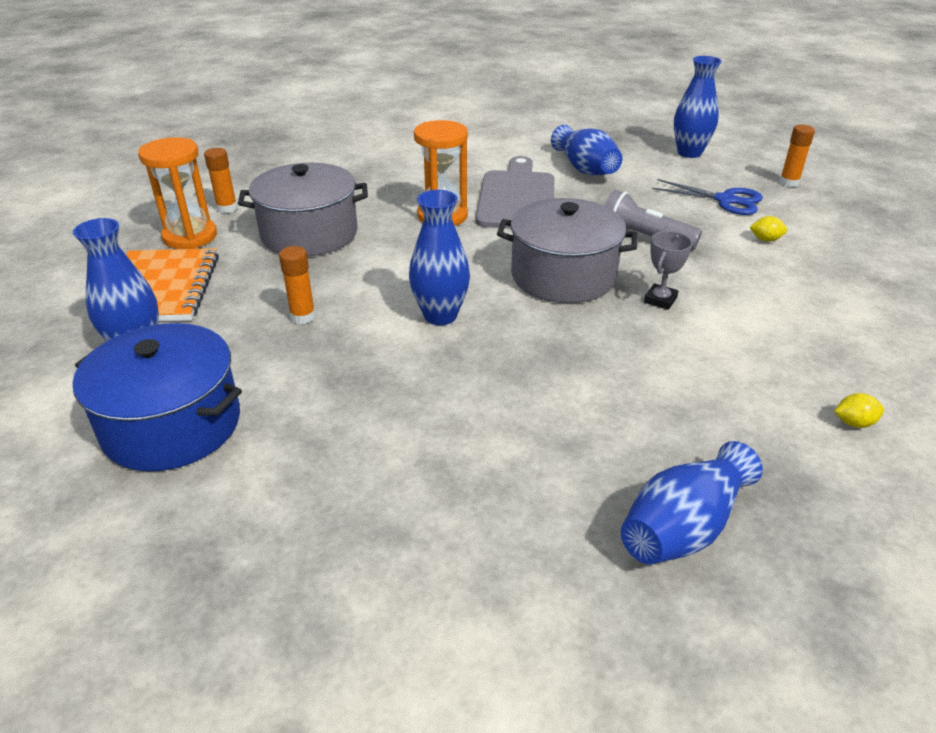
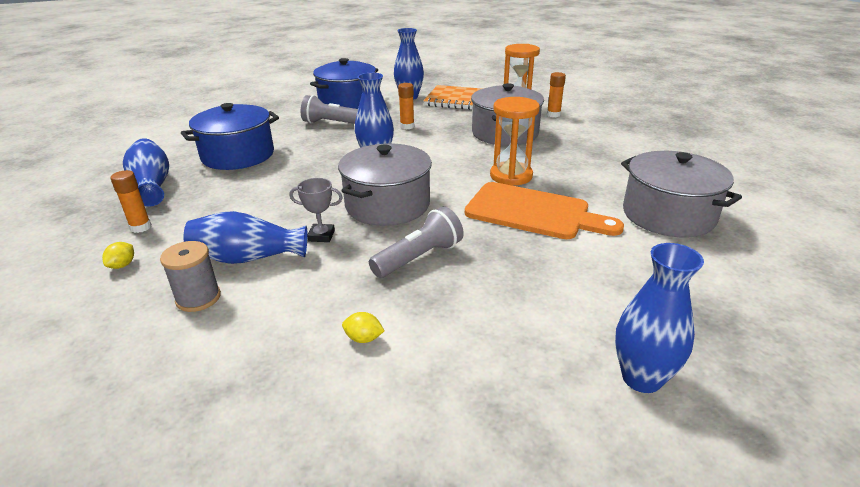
camera: 110 degrees right, 5 degrees down
grey cutting board [476,156,555,229] -> orange cutting board [465,182,624,239]
blue vase [551,125,622,176] -> blue vase moved to [183,211,307,264]
grey trophy [644,231,693,310] -> grey trophy turned 45 degrees counterclockwise [290,178,343,242]
blue scissors [652,179,763,215] -> none
yellow lemon [750,216,787,242] -> yellow lemon turned 75 degrees clockwise [342,312,385,343]
orange glue stick [779,125,815,187] -> orange glue stick moved to [110,170,152,233]
none -> grey spool [160,241,221,312]
none -> blue pot [181,103,279,170]
none -> grey flashlight [301,95,358,124]
none -> grey pot [621,151,742,237]

